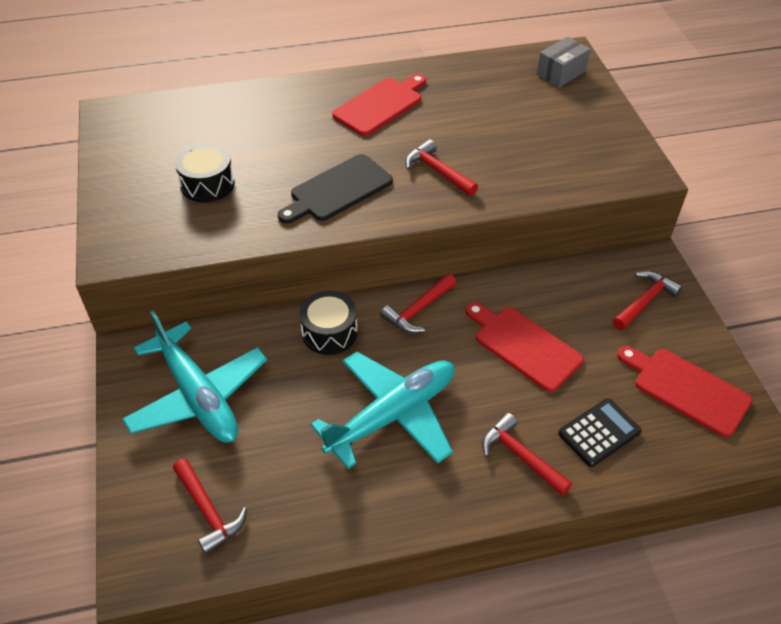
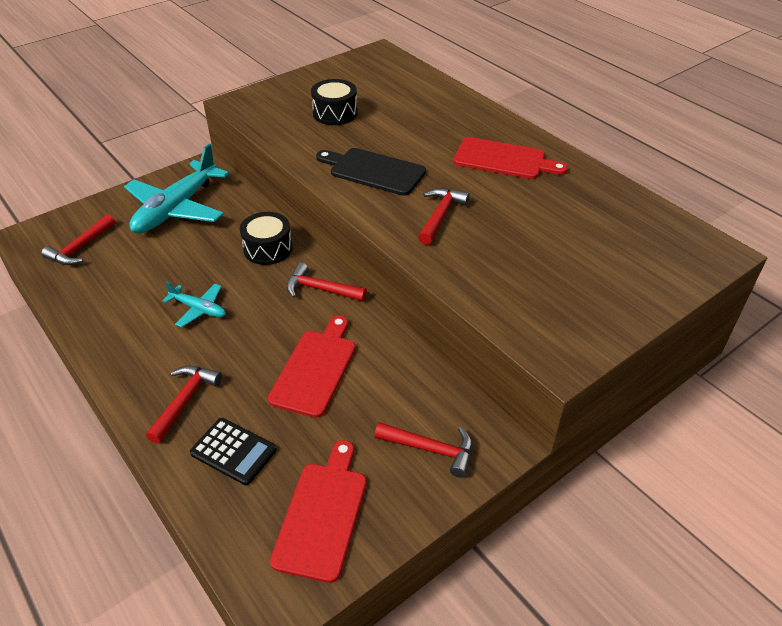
camera: 65 degrees right, 5 degrees down
turquoise plane [311,351,455,469] -> turquoise plane [163,282,226,327], size x0.49
grey box [537,37,591,87] -> none

